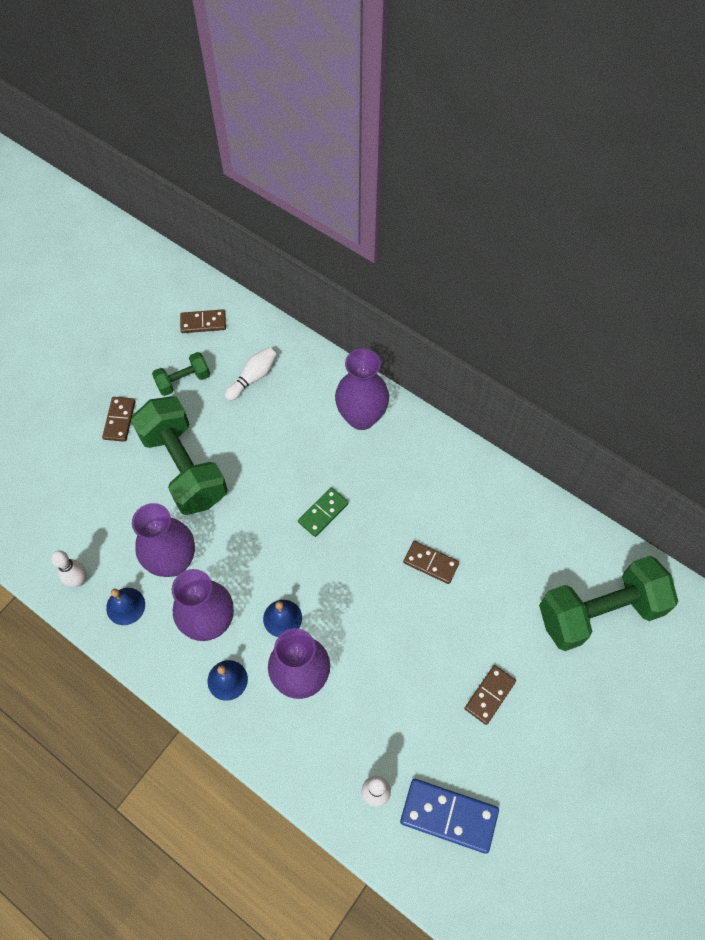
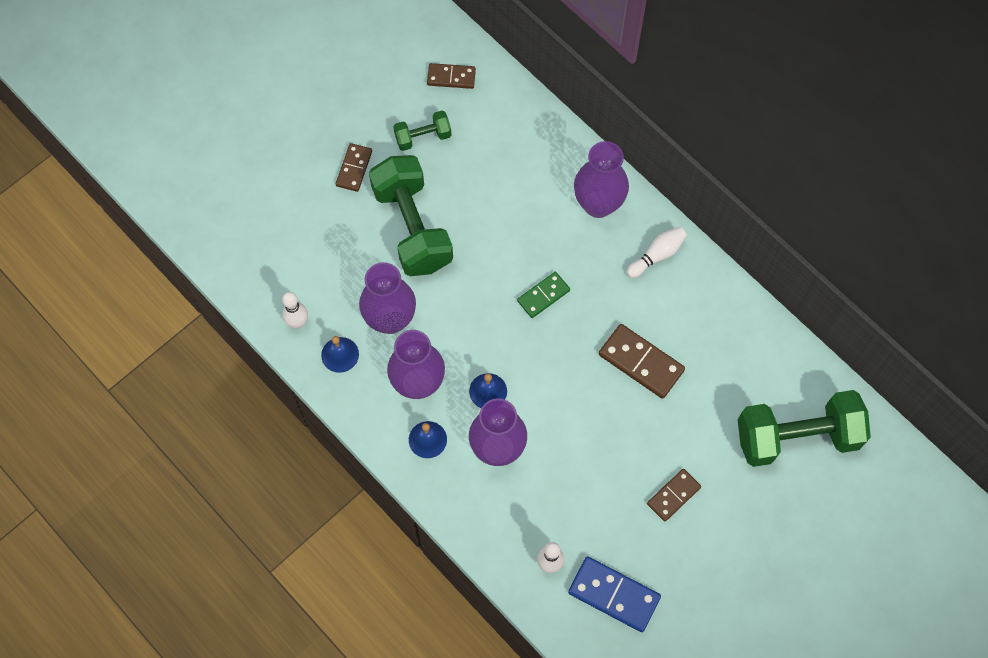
camera: 10 degrees right, 5 degrees up
white bowling pin [225,347,277,401] -> white bowling pin moved to [627,227,687,278]
brown domino [403,541,459,584] -> brown domino [599,324,685,399], size x1.57

